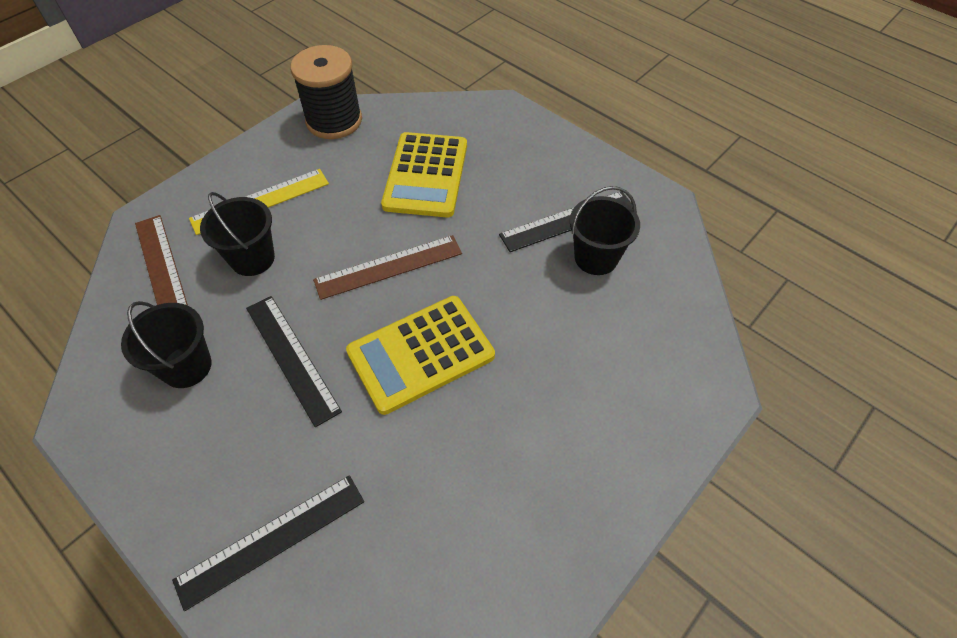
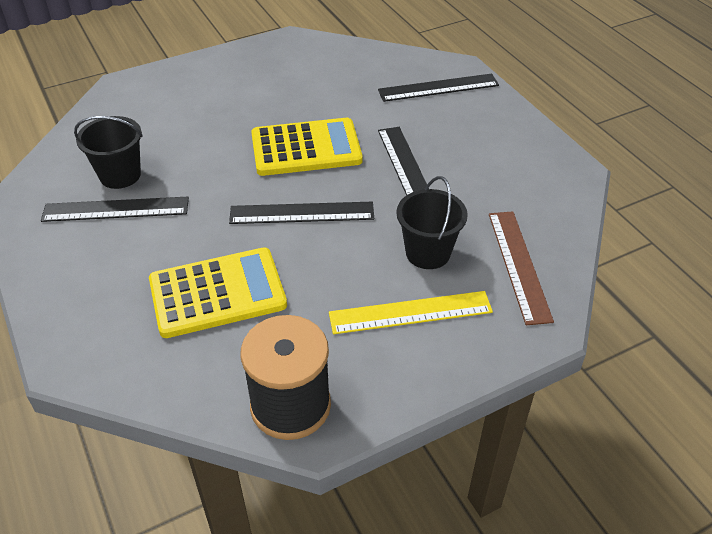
camera: 160 degrees left, 10 degrees down
black bucket [121,301,212,388] -> none
brown ruler [313,235,462,300] -> black ruler [229,202,374,224]
yellow calculator [381,132,467,217] -> yellow calculator turned 45 degrees clockwise [149,247,287,338]

